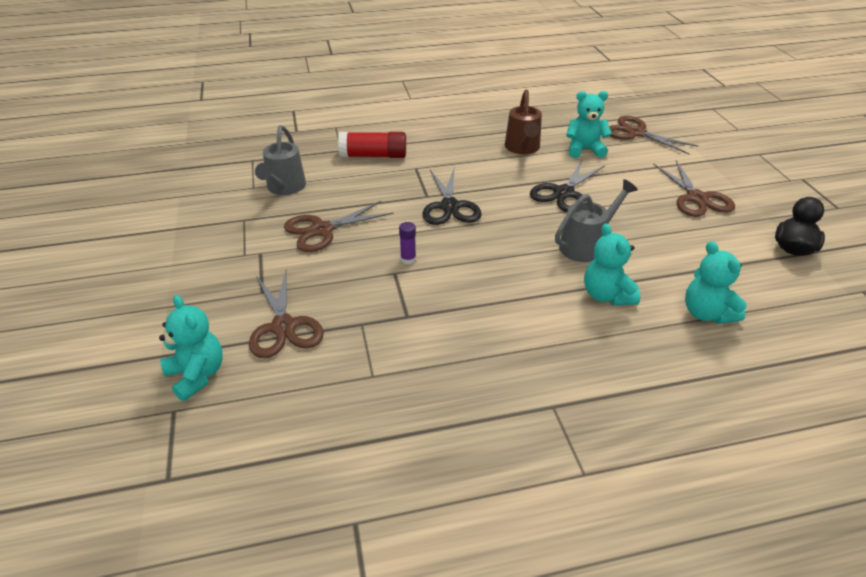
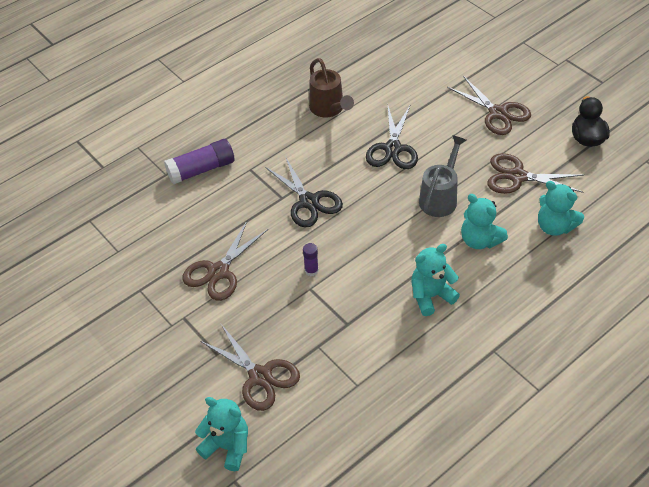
camera: 25 degrees left, 10 degrees up
grey watering can [255,125,306,195] -> none
red glue stick [338,132,406,158] -> purple glue stick [164,139,234,184]
turquoise teddy bear [566,91,612,158] -> turquoise teddy bear moved to [411,244,460,316]
brown scissors [609,116,698,154] -> brown scissors moved to [487,153,584,194]

